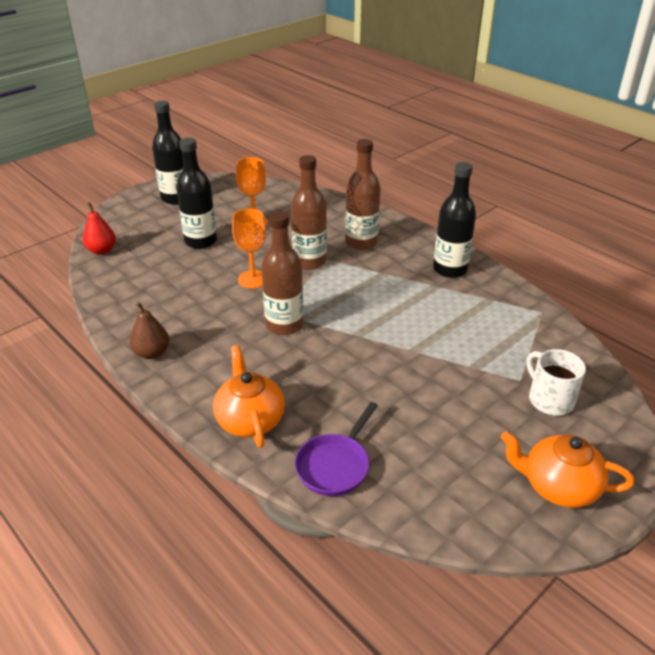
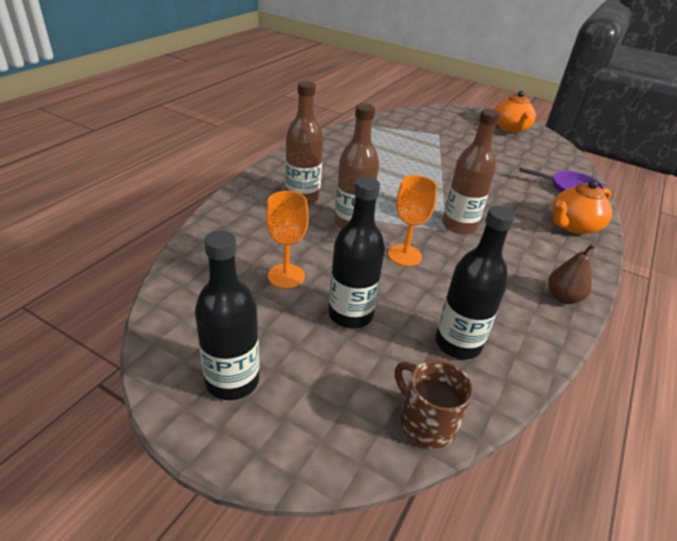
camera: 110 degrees left, 0 degrees up
red pear [83,202,116,255] -> brown mug [395,360,473,449]
black bottle [433,162,476,278] -> black bottle moved to [435,206,515,359]
white mug [526,349,586,416] -> none

